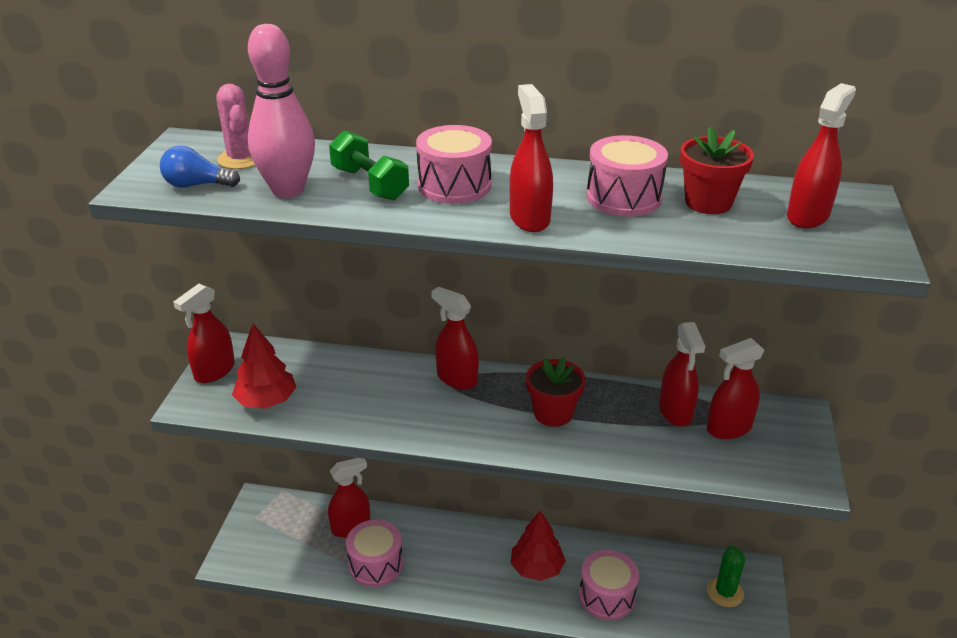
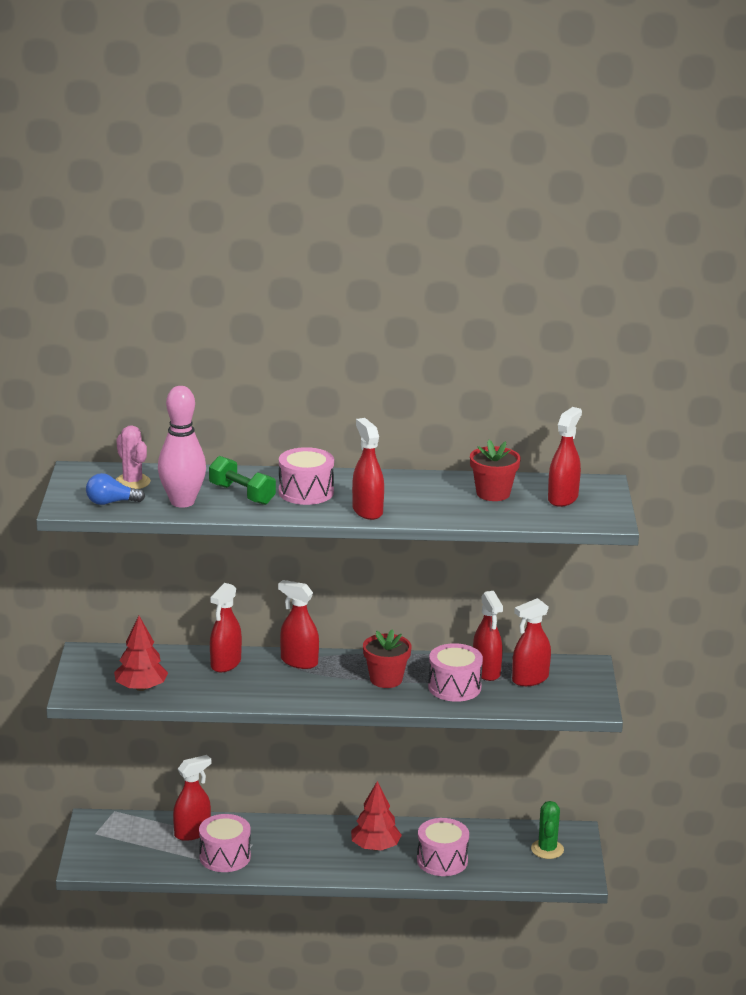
camera: 10 degrees left, 10 degrees down
red spray bottle [173,284,235,383] -> red spray bottle moved to [210,583,242,672]
pink drum [587,135,668,216] -> pink drum moved to [428,643,483,702]

